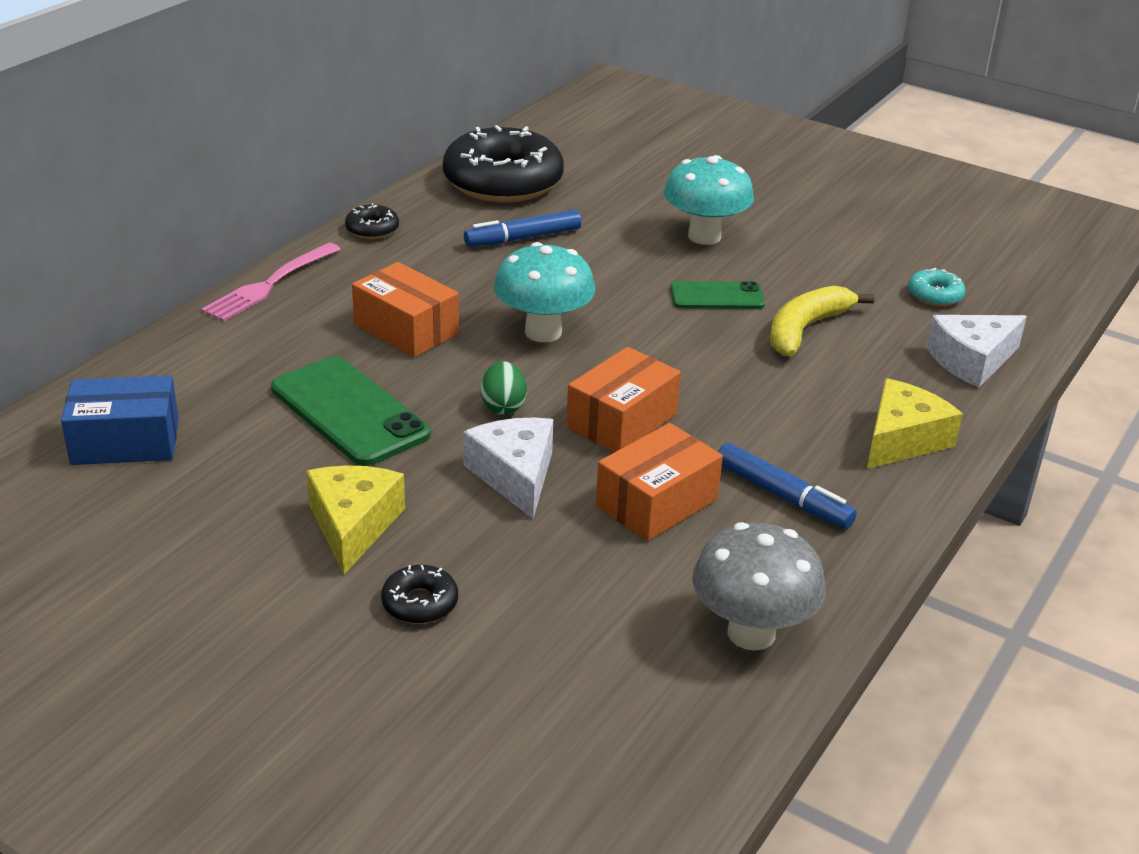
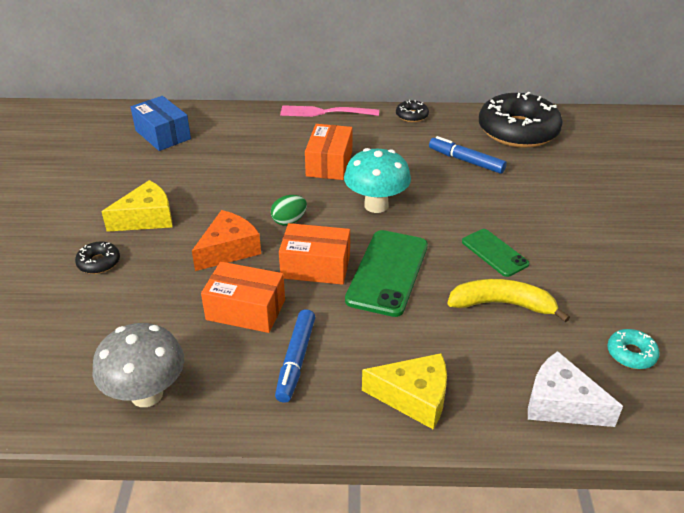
camera: 60 degrees right, 5 degrees up
green phone [271,356,431,466] -> green phone moved to [345,230,428,317]
white cheese [463,418,553,519] -> orange cheese [192,210,261,271]
turquoise mushroom [664,155,754,245] -> none

